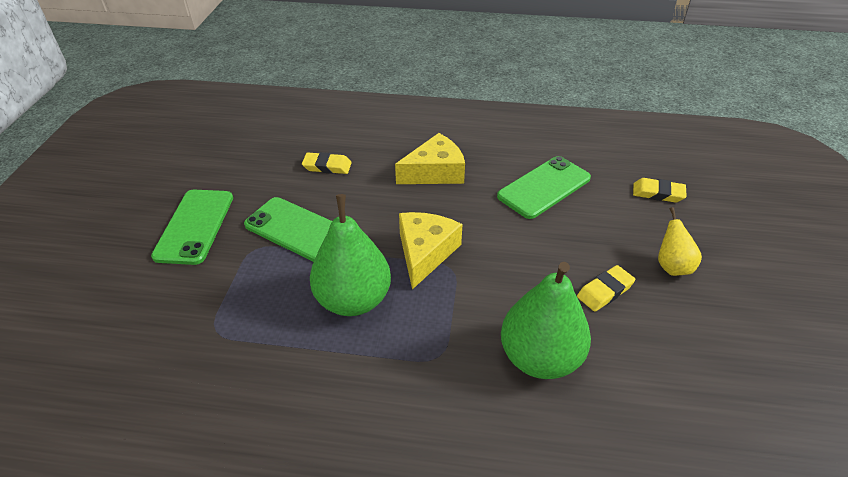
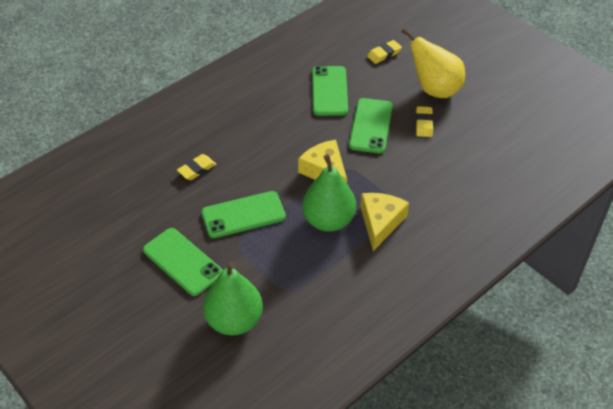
camera: 50 degrees left, 5 degrees up
yellow cheese [395,133,465,184] -> yellow cheese moved to [360,193,409,251]
green pear [501,262,591,379] -> green pear moved to [203,262,263,335]
yellow pear [658,207,702,276] -> yellow pear [401,28,465,98], size x1.89
none -> green phone [349,98,393,153]

